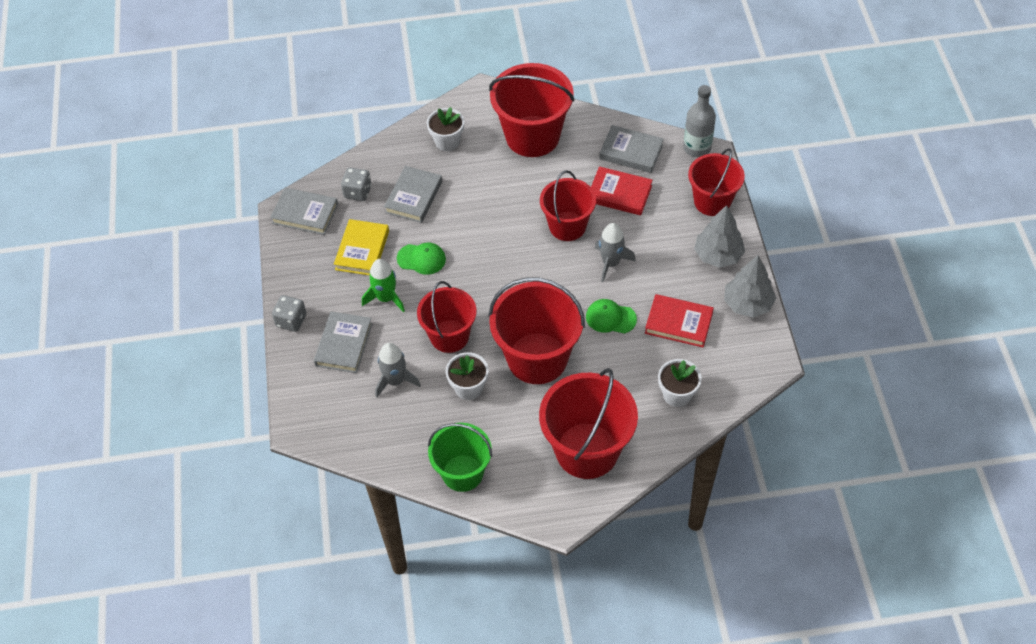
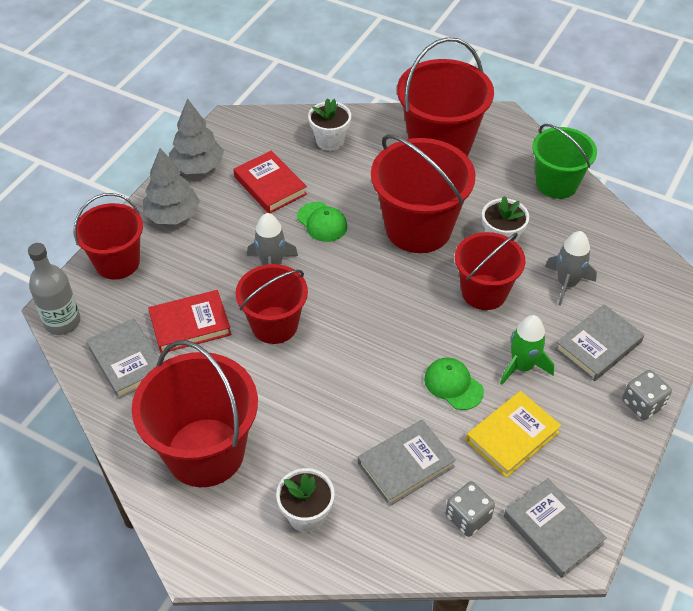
camera: 145 degrees left, 5 degrees down
red book [591,166,653,215] -> red book turned 75 degrees counterclockwise [148,290,231,353]

